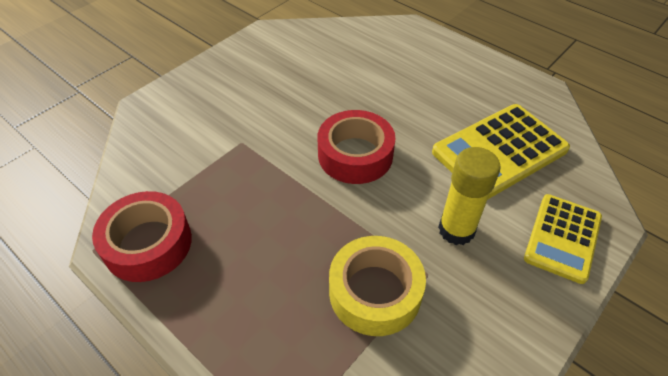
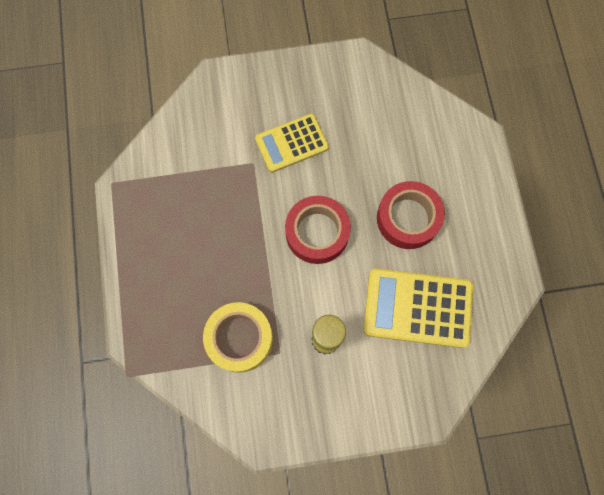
camera: 40 degrees right, 25 degrees up
red tape [92,191,192,282] -> red tape moved to [377,181,445,249]
yellow calculator [524,194,602,284] -> yellow calculator moved to [255,114,329,173]

